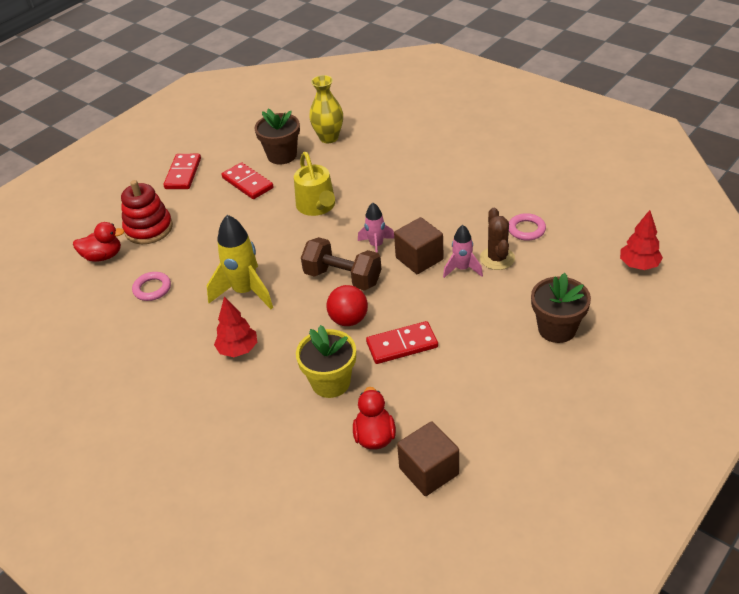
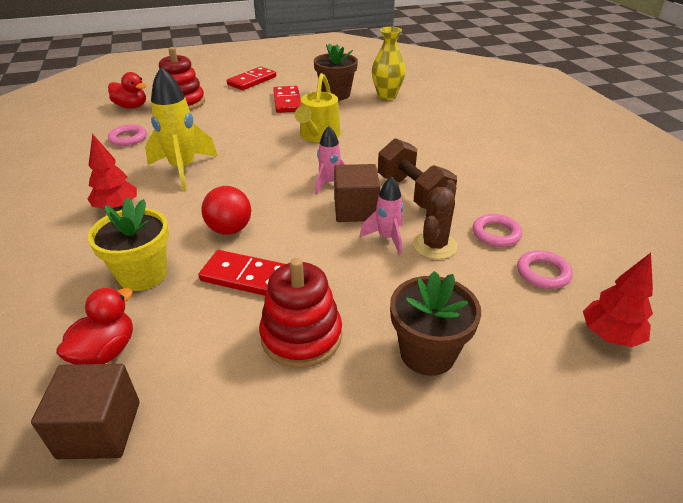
camera: 30 degrees right, 5 degrees down
brown dumbbell [301,237,382,291] -> brown dumbbell moved to [378,138,457,209]
none -> red stacking toy [259,258,342,368]
none -> pink ring [517,250,573,289]

